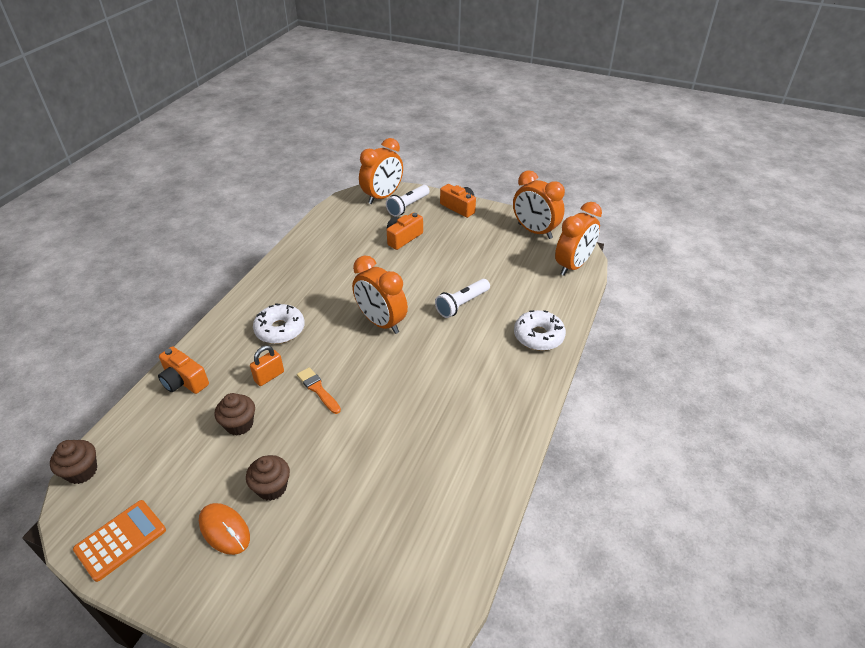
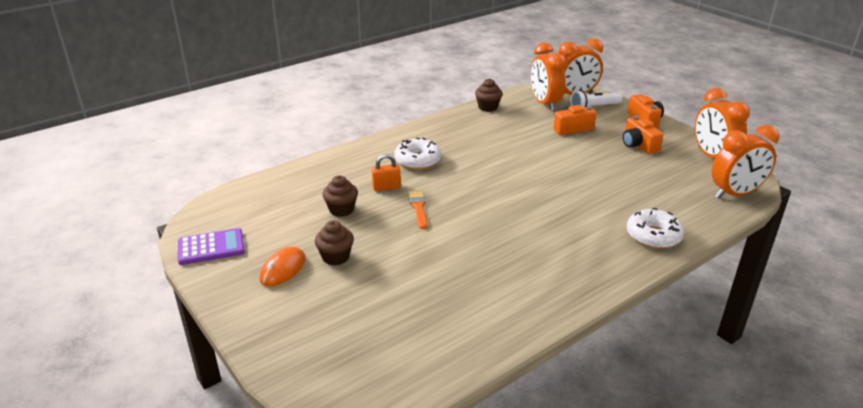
camera: 30 degrees right, 10 degrees down
brown cupcake [50,440,97,484] -> brown cupcake moved to [475,78,503,112]
orange calculator [73,500,166,582] -> purple calculator [178,228,245,265]
orange camera [158,346,209,394] -> orange camera moved to [623,116,663,154]
orange mouse [199,503,250,555] -> orange mouse turned 45 degrees clockwise [260,247,305,287]
orange clock [352,255,408,334] -> orange clock moved to [531,42,566,111]
white flashlight [435,279,490,318] -> none

